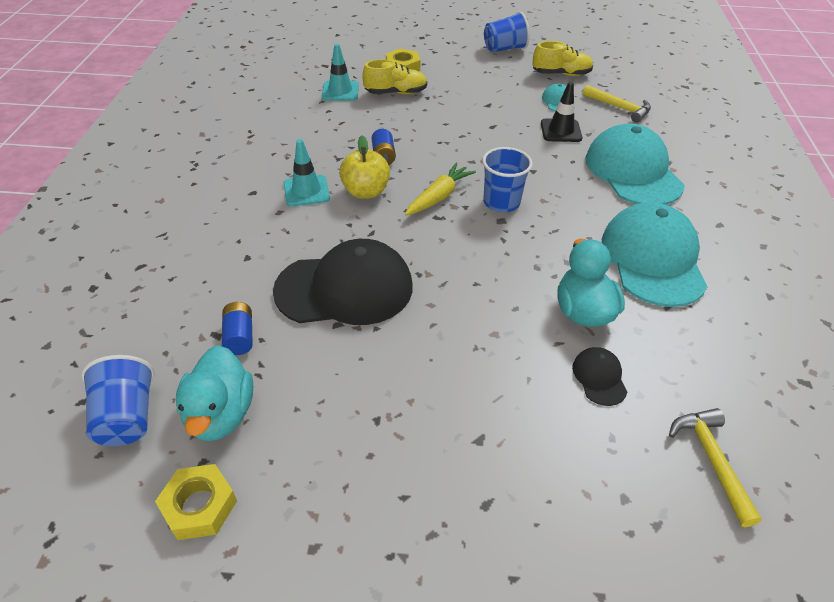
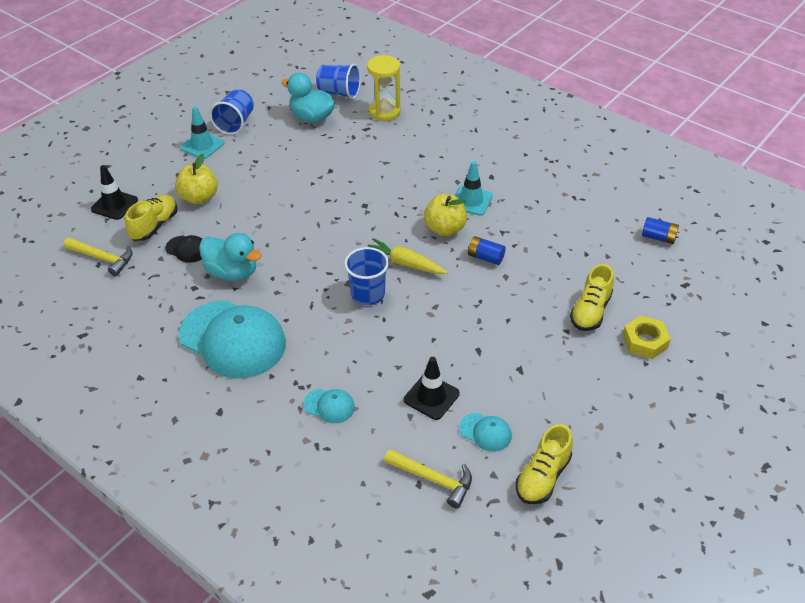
camera: 125 degrees right, 0 degrees up
yellow nut [155,464,237,540] -> none
blue battery [222,302,253,355] -> blue battery moved to [642,217,680,244]
black cap [273,239,413,325] -> none
turquoise traffic cone [322,44,359,101] -> turquoise traffic cone moved to [180,107,224,159]
yellow carrot [405,162,476,216] -> yellow carrot turned 135 degrees clockwise [367,238,448,274]
blue cup [484,11,530,52] -> blue cup moved to [210,89,254,135]
yellow hammer [582,85,651,123] -> yellow hammer turned 135 degrees counterclockwise [384,449,472,509]
turquoise cap [585,123,684,205] -> turquoise cap [303,388,355,423], size x0.43
none -> black traffic cone [91,165,138,220]
none -> yellow shoe [125,194,178,241]
none -> yellow apple [175,154,218,204]
none -> yellow hourglass [367,55,401,121]

